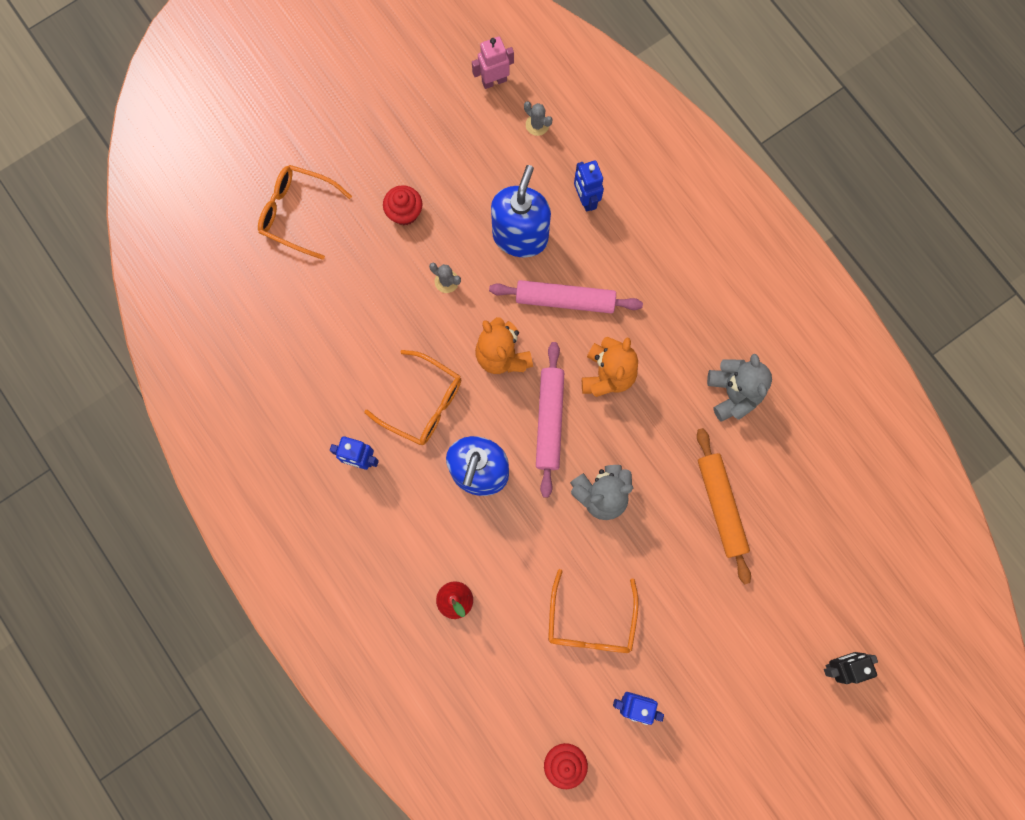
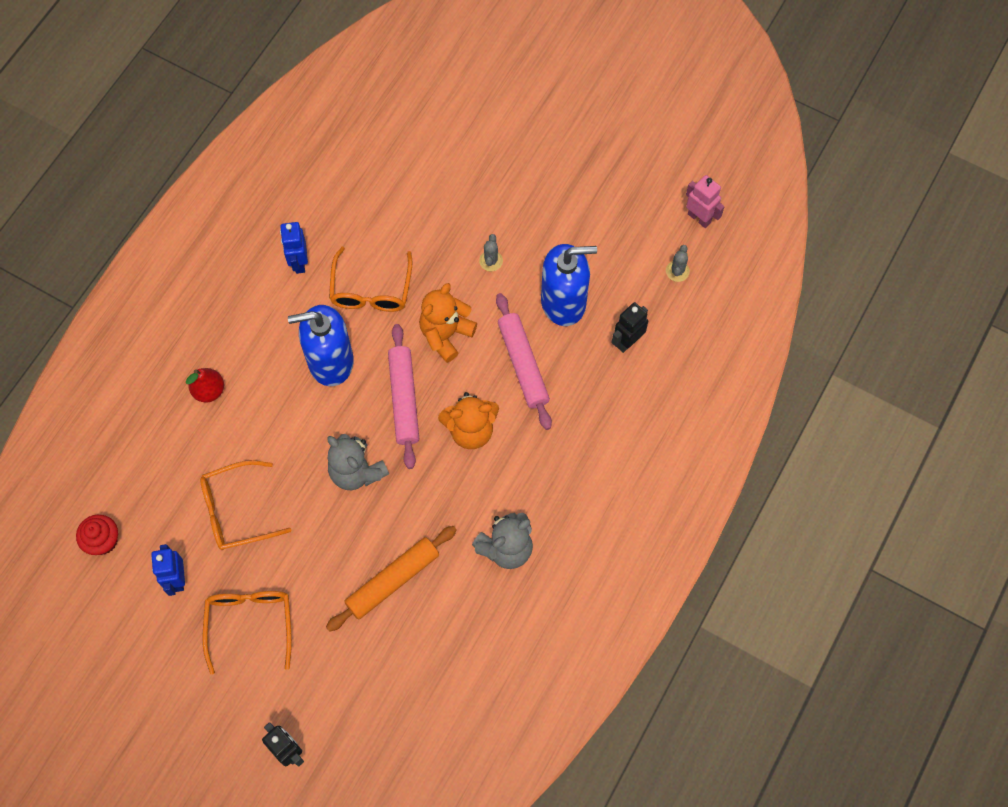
camera: 65 degrees right, 10 degrees down
orange glasses [258,165,352,260] -> orange glasses moved to [203,591,292,674]
red cupcake [383,185,422,225] -> none
pink rolling pin [536,342,564,498] -> pink rolling pin turned 75 degrees counterclockwise [388,324,419,469]
blue robot [574,160,604,212] -> black robot [612,302,648,353]

